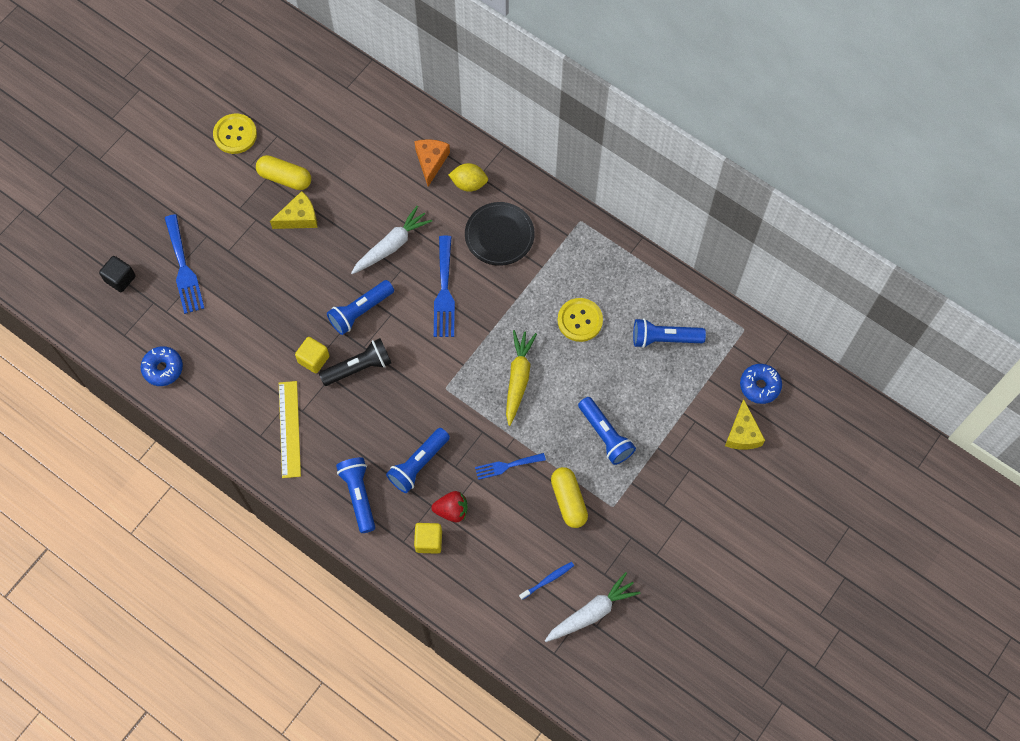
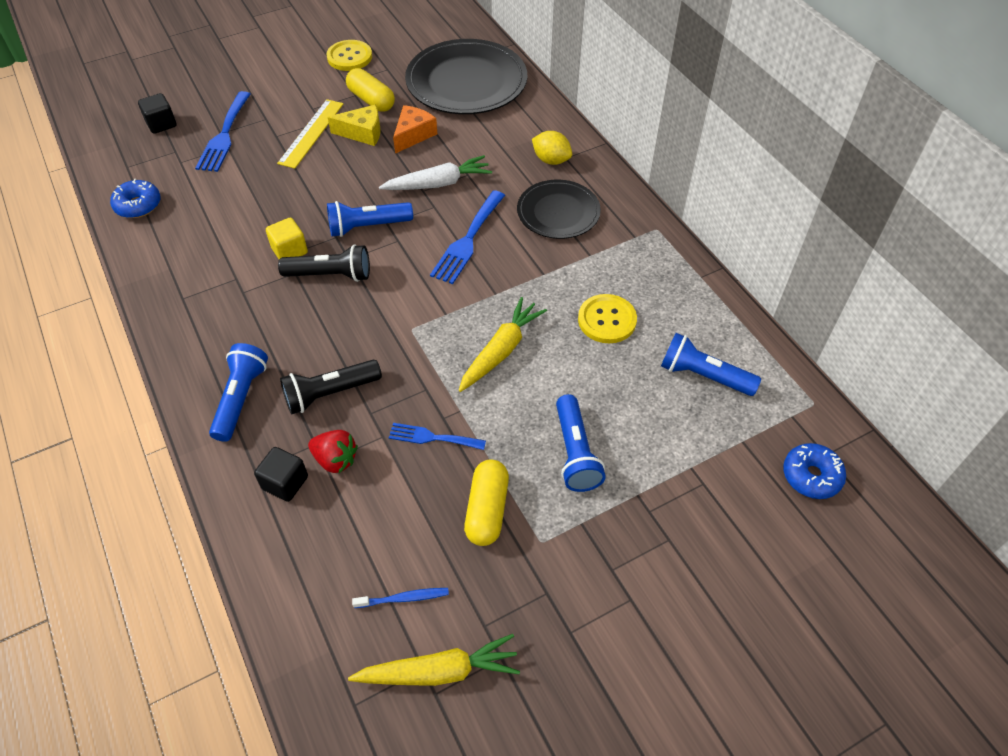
camera: 25 degrees right, 15 degrees down
yellow ruler [279,381,301,478] -> yellow ruler moved to [277,99,344,169]
blue flashlight [386,428,450,493] -> black flashlight [280,360,382,415]
orange cheese [414,139,450,187] -> orange cheese moved to [393,105,437,154]
yellow cube [414,523,442,554] -> black cube [254,447,308,502]
white carrot [545,572,640,642] -> yellow carrot [348,634,520,686]
yellow cheese [725,399,765,450] -> none
none -> black plate [405,39,527,114]

